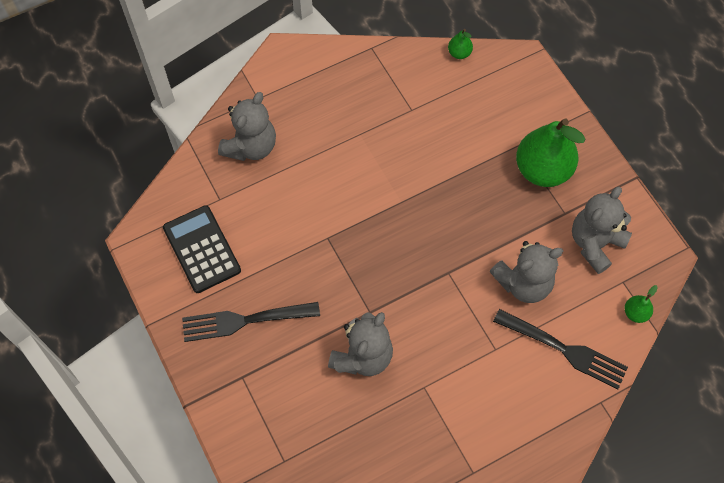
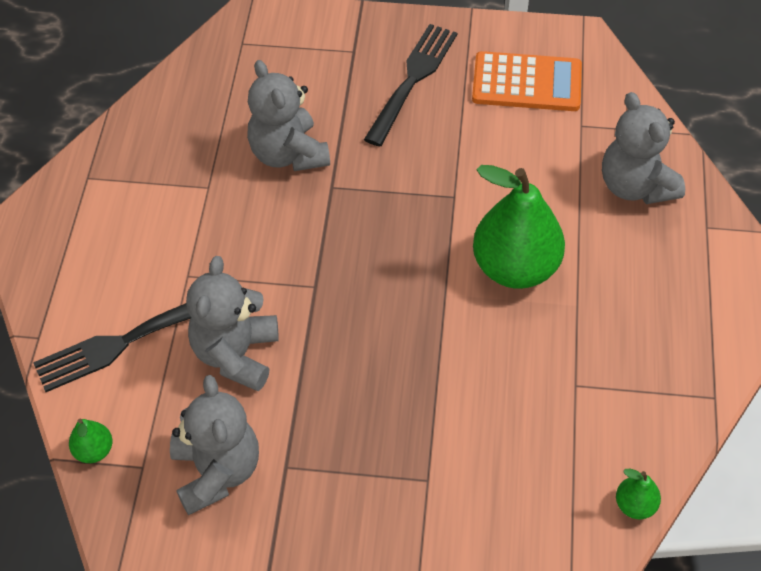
camera: 125 degrees right, 10 degrees down
black calculator [163,205,241,293] -> orange calculator [472,51,582,111]
green pear [516,118,585,187] -> green pear moved to [473,165,565,289]

